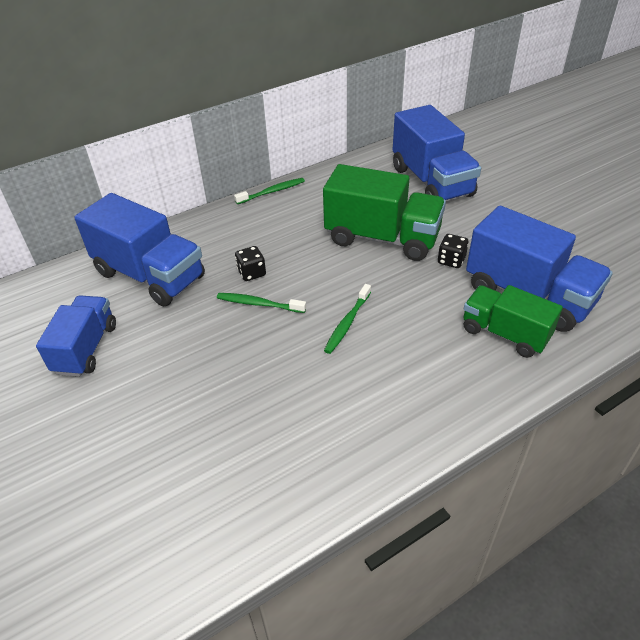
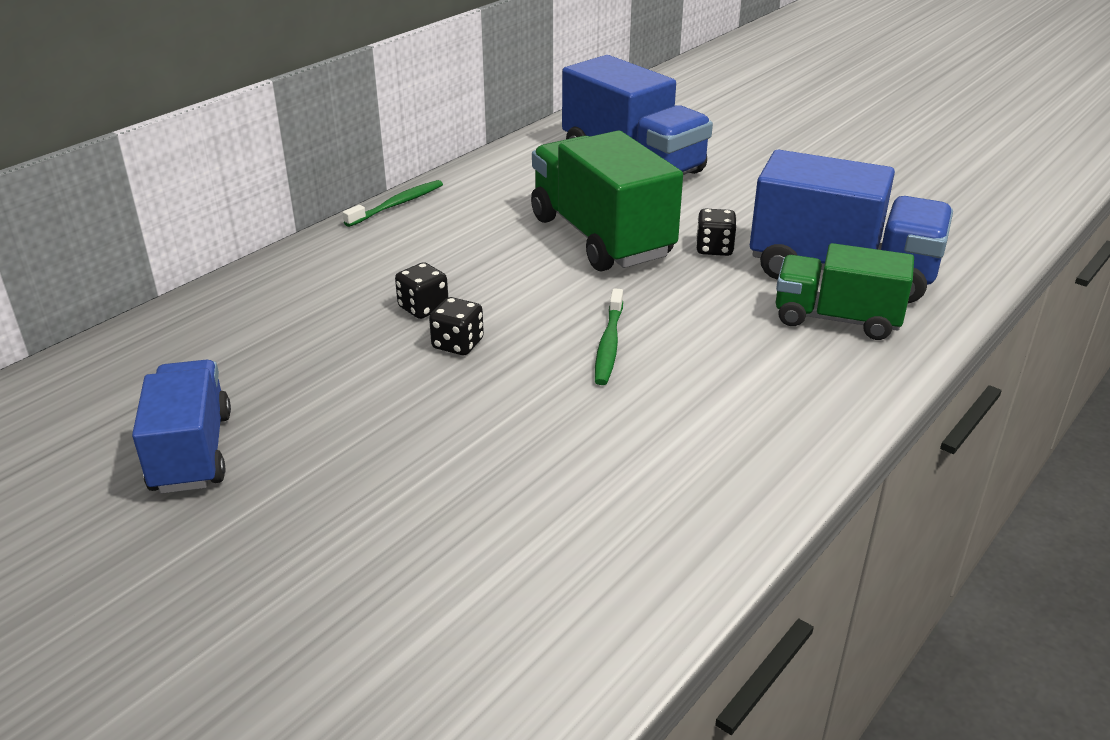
camera: 20 degrees left, 10 degrees down
blue truck [74,193,205,307] -> none
green toothbrush [217,293,306,313] -> black dice [429,297,484,355]
green truck [323,164,446,261] -> green truck turned 120 degrees counterclockwise [531,131,683,272]

